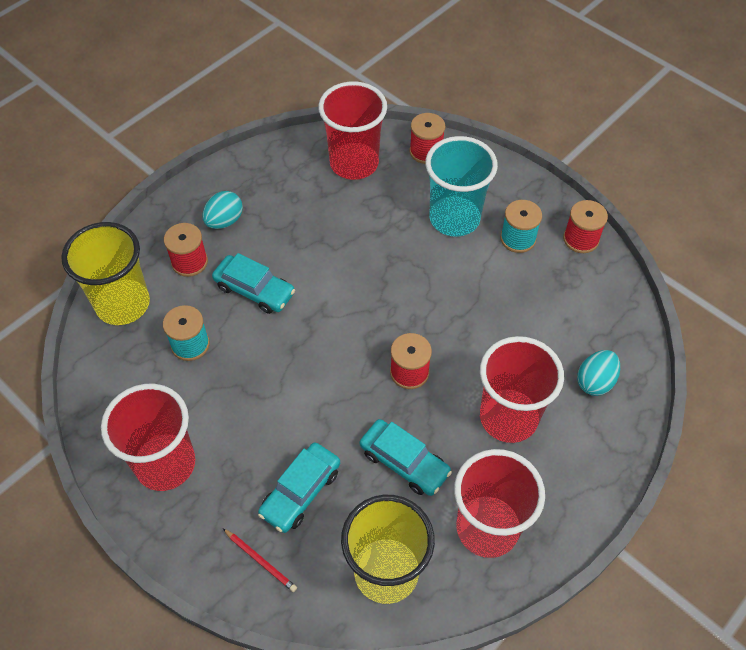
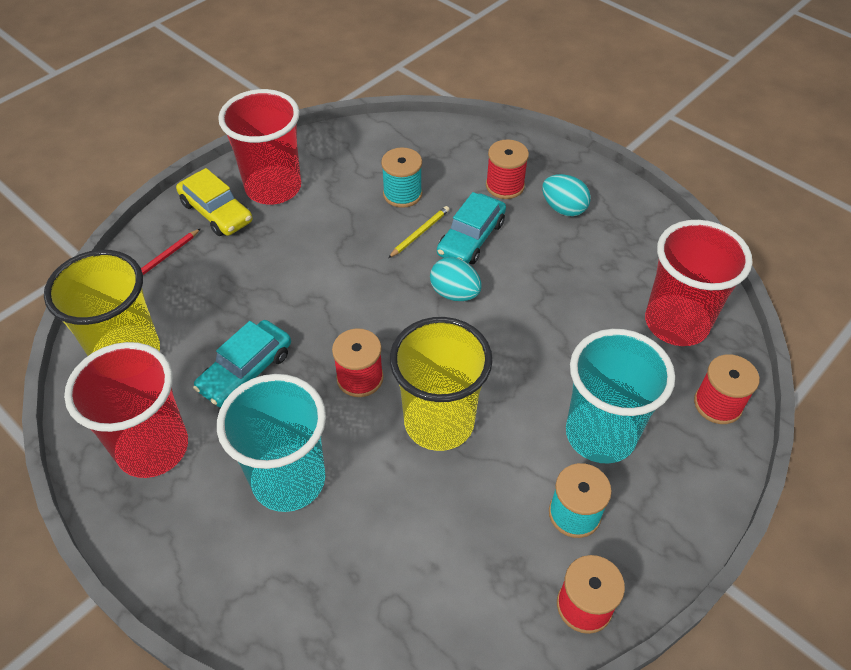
camera: 90 degrees right, 5 degrees down
yellow cup [61,222,150,325] -> yellow cup moved to [390,317,493,451]
turquoise car [258,442,340,533] -> none
red cup [480,336,564,443] -> turquoise cup [217,374,326,512]
turquoise egg [577,350,620,396] -> turquoise egg moved to [430,257,482,301]
none -> yellow car [176,168,253,236]
none -> yellow pencil [388,206,450,258]

